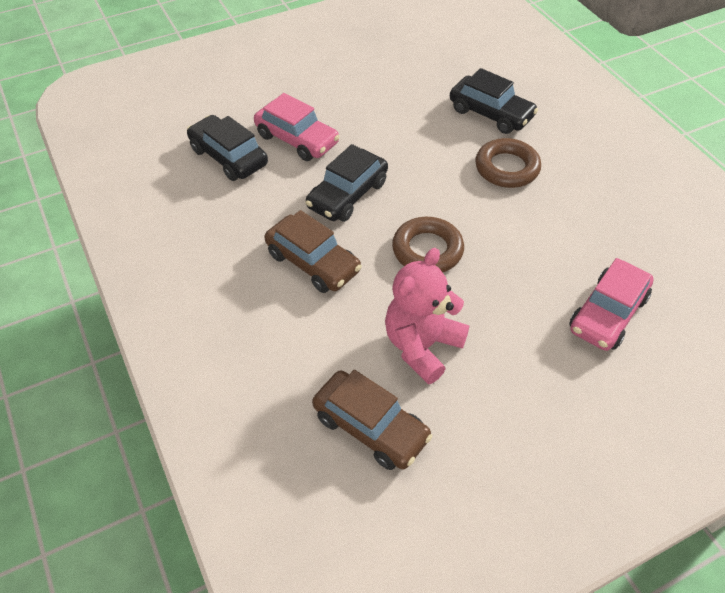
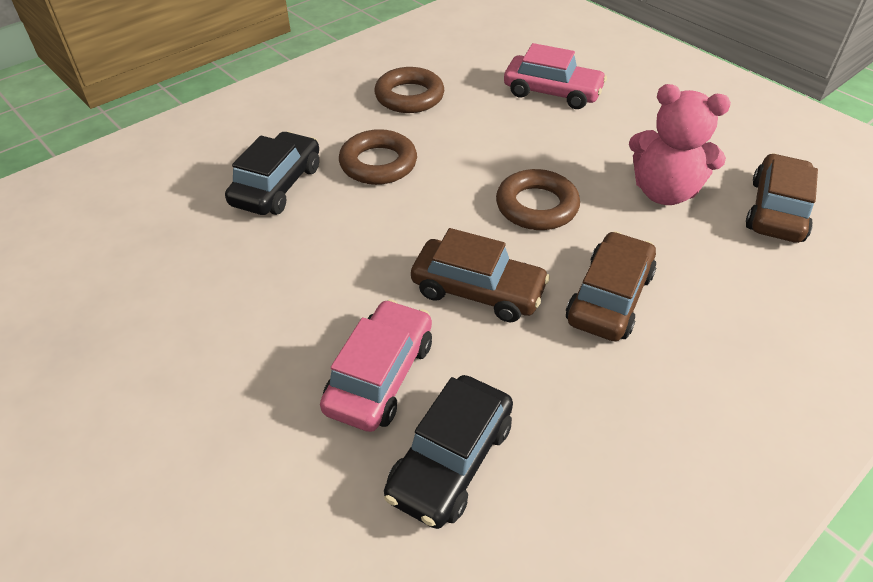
camera: 105 degrees left, 5 degrees down
black car [306,144,388,222] -> brown car [411,228,550,322]
none -> brown ring [374,67,444,113]

